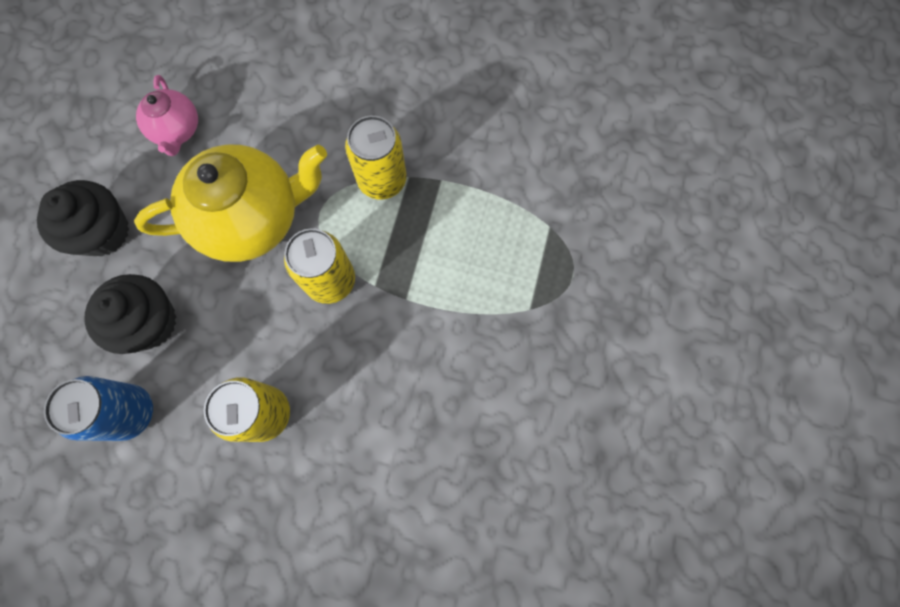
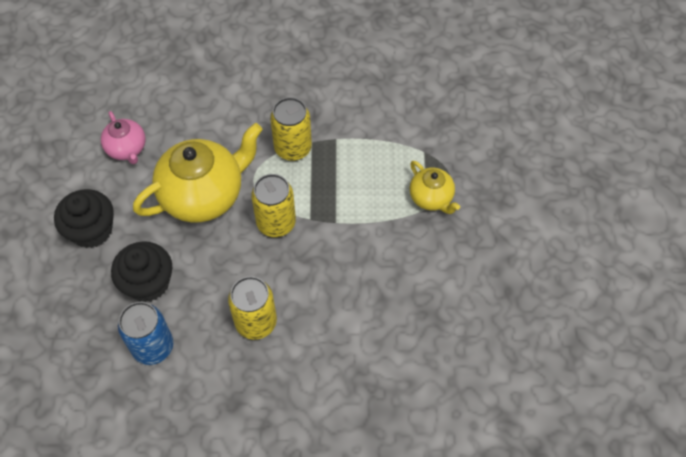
camera: 15 degrees left, 15 degrees down
none -> yellow teapot [410,161,460,214]

